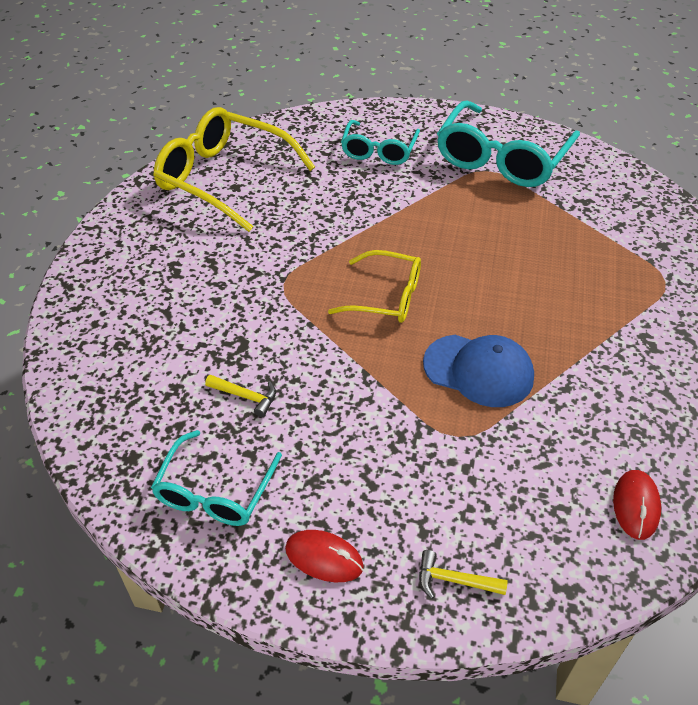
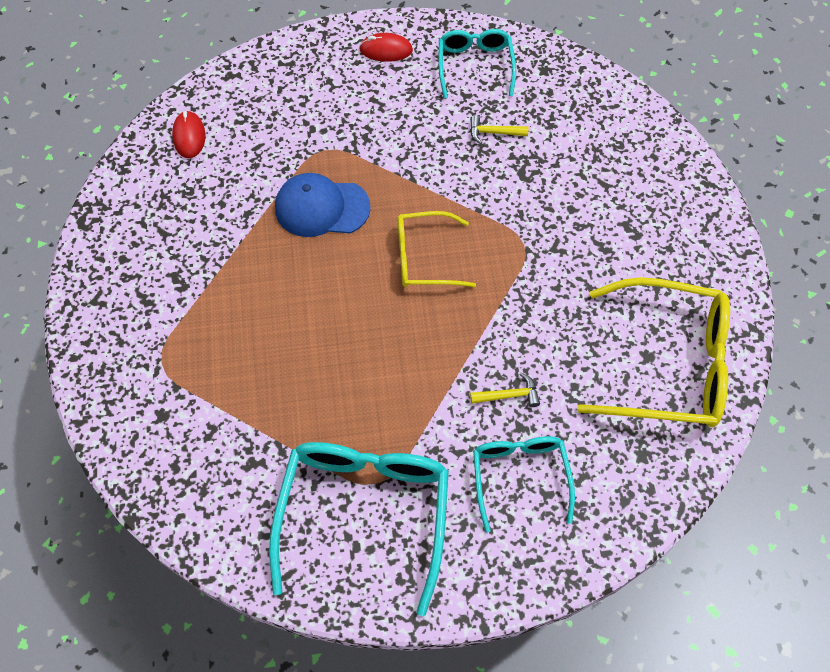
camera: 160 degrees right, 15 degrees up
yellow hammer [419,550,507,599] -> yellow hammer moved to [470,373,540,407]

